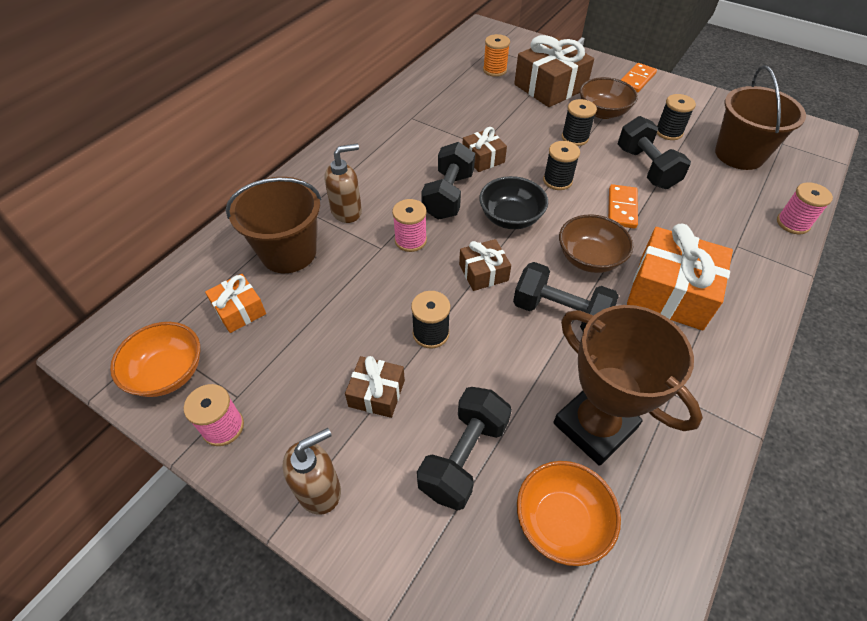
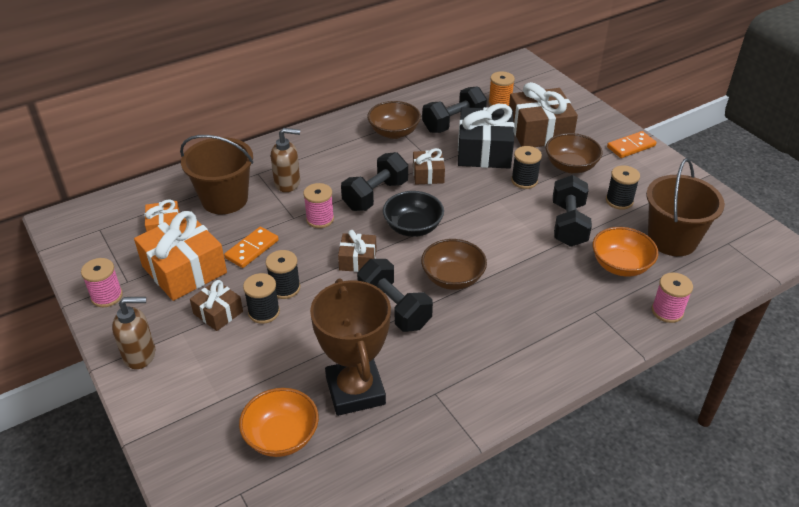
camera: 25 degrees right, 10 degrees down
orange bowl [110,322,200,397] -> orange bowl moved to [593,227,658,277]
black dumbbell [417,387,512,511] -> black dumbbell moved to [422,86,487,133]
black spool [543,141,580,190] -> black spool moved to [243,273,280,324]
orange domino [608,184,638,229] -> orange domino moved to [224,227,279,268]
orange gift [627,223,733,330] -> orange gift moved to [134,211,227,301]
none -> brown bowl [367,101,421,139]
none -> black gift [458,104,514,169]

